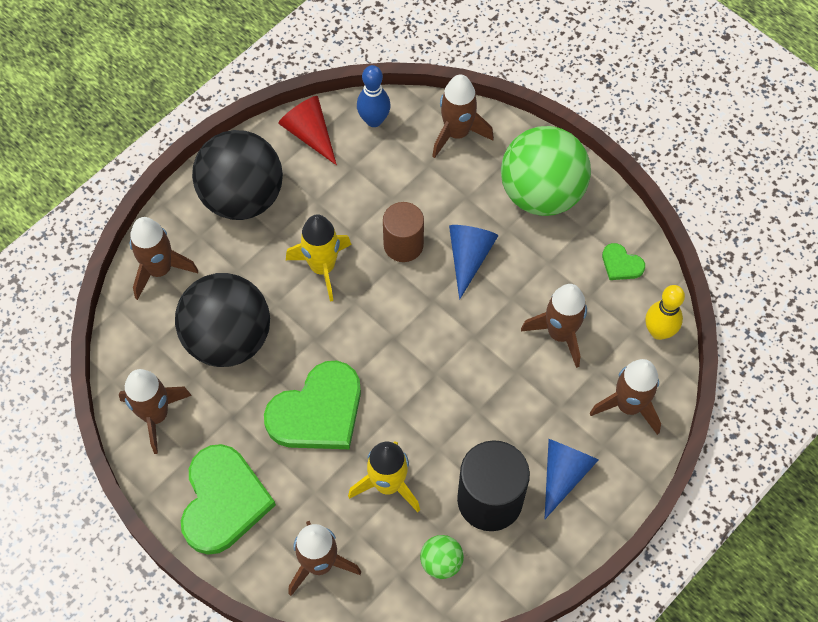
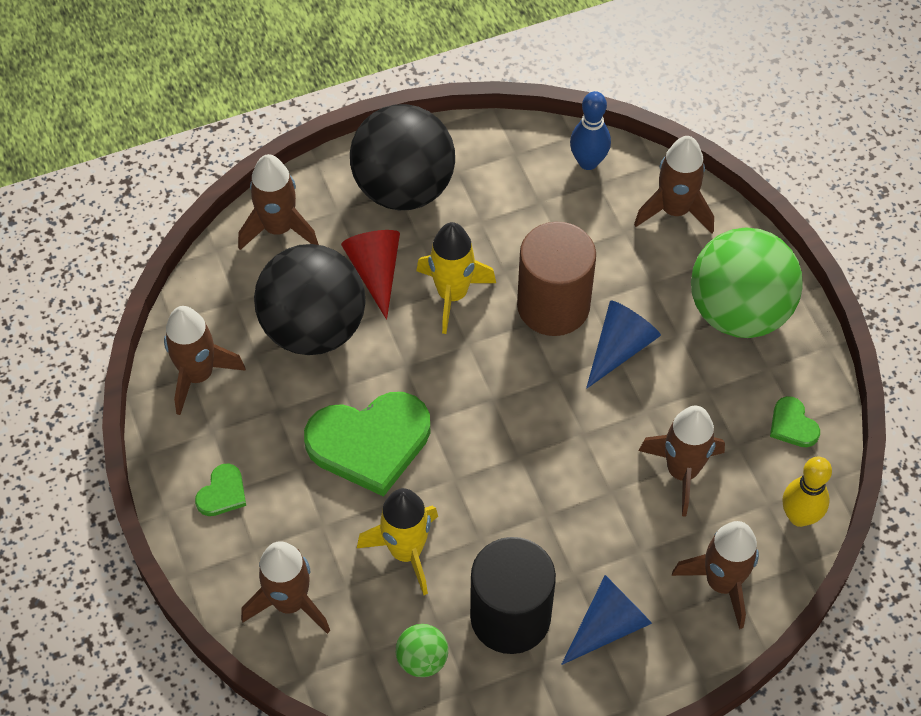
camera: 25 degrees right, 5 degrees down
green heart [181,444,276,555] -> green heart [195,464,246,516], size x0.45
red cone [279,96,337,165] -> red cone moved to [341,230,400,320]
brown cylinder [383,202,424,262] -> brown cylinder [517,222,596,336], size x1.51

